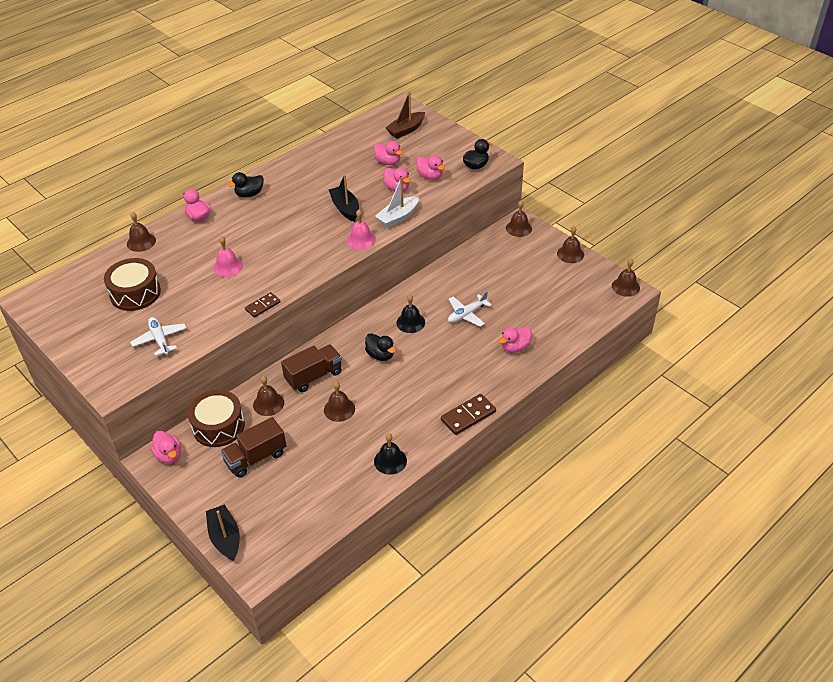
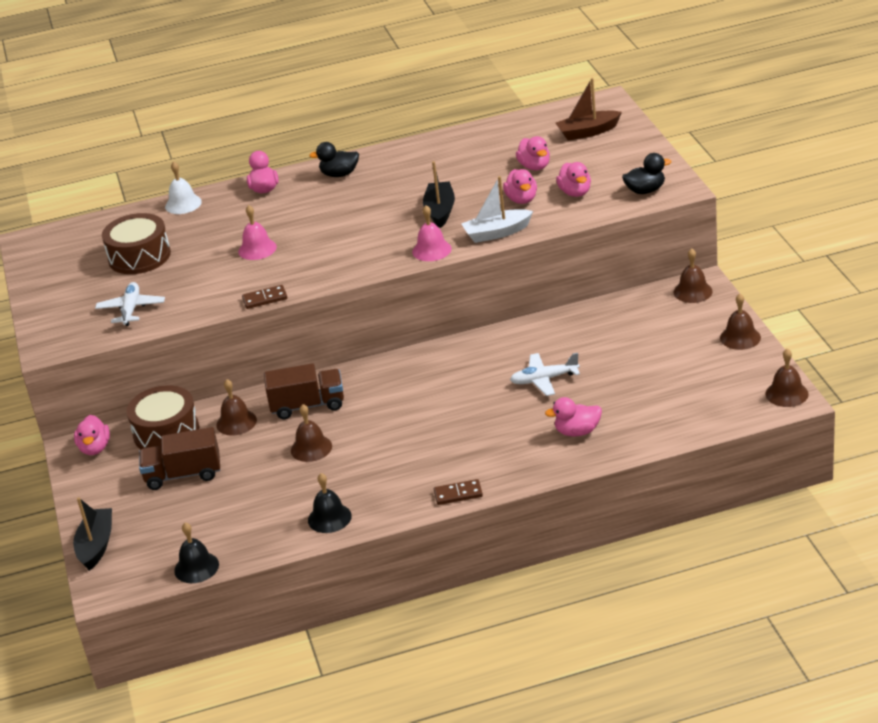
camera: 30 degrees right, 10 degrees down
brown bell [127,212,156,252] -> white bell [165,161,202,214]
black duck [365,333,396,361] -> none
black bell [396,295,425,333] -> black bell moved to [174,522,219,583]
brown domino [441,394,496,435] -> brown domino [434,479,483,505], size x0.65

